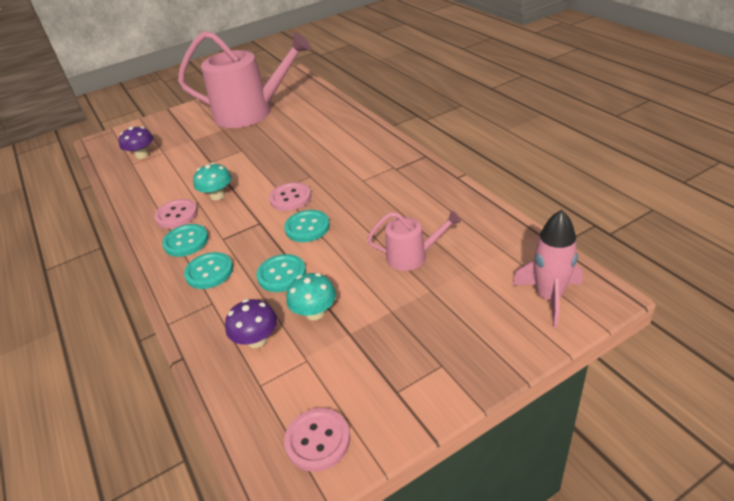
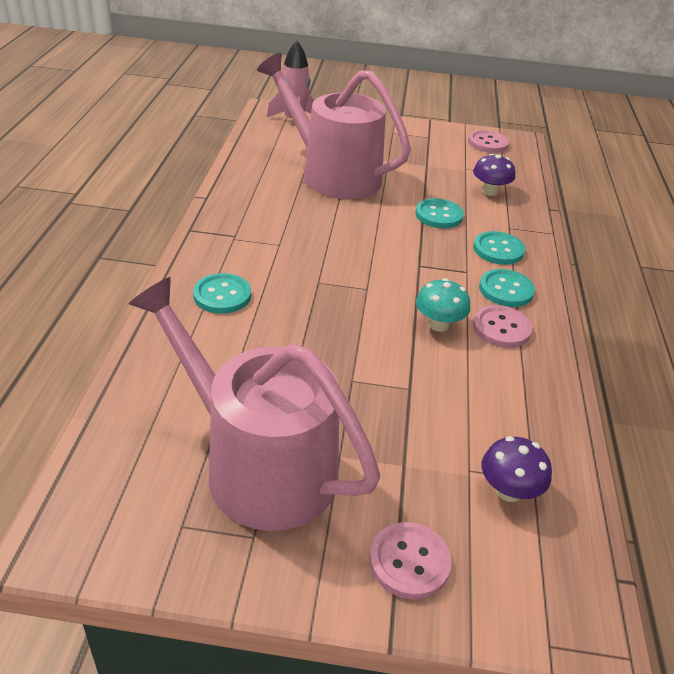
camera: 150 degrees left, 0 degrees up
pink button [269,182,311,211] -> pink button moved to [369,522,452,599]
turquoise button [284,210,330,242] -> turquoise button moved to [193,273,251,314]
turquoise mushroom [286,273,336,321] -> none
pink watering can [367,211,461,271] -> pink watering can [257,53,411,199], size x2.16

